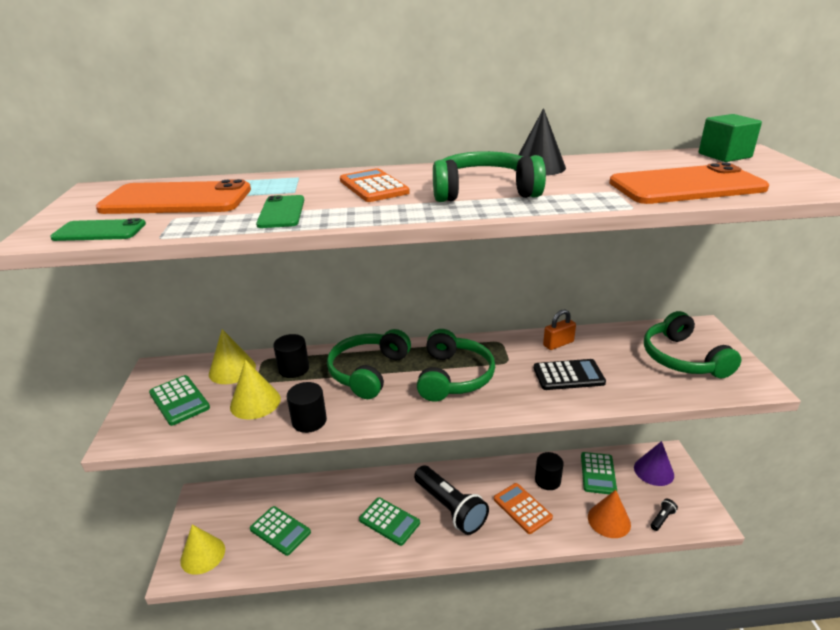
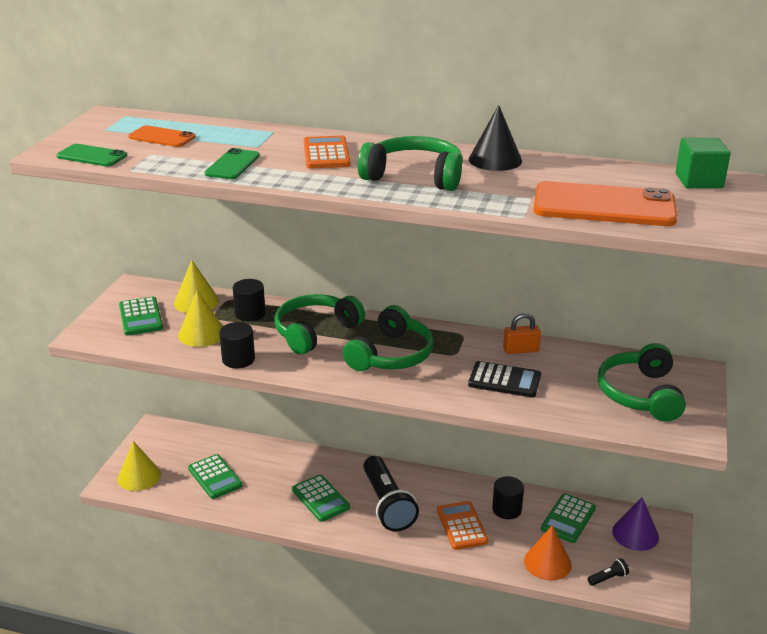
camera: 20 degrees right, 0 degrees up
orange phone [96,179,251,214] -> orange phone [128,125,196,147], size x0.53

